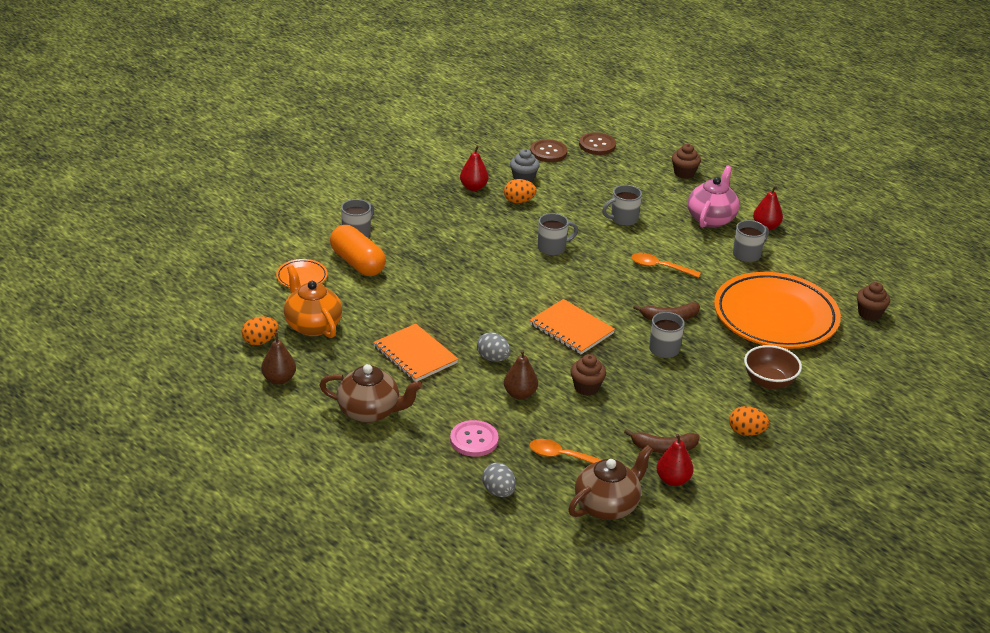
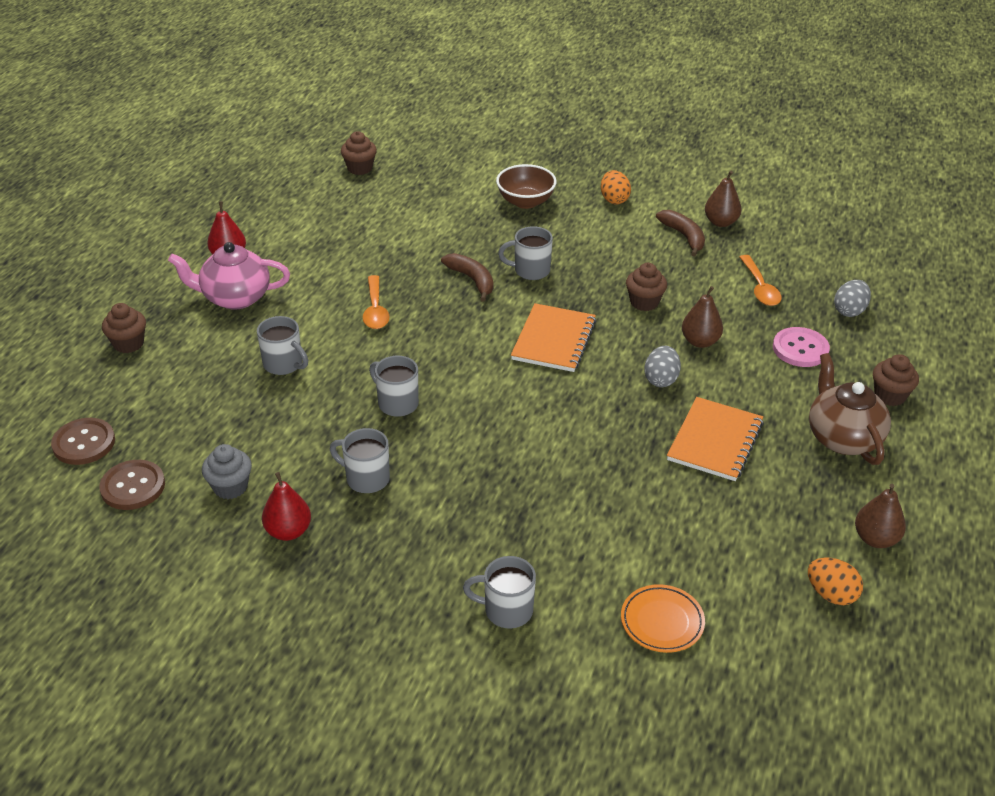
camera: 115 degrees left, 5 degrees up
orange teapot [284,265,342,338] -> none
orange capsule [330,225,386,276] -> none
orange egg [504,179,536,203] -> none
brown teapot [568,445,653,520] -> none
red pear [657,434,694,486] -> brown pear [705,171,741,227]
orange plate [714,272,841,349] -> none
grey mug [733,220,769,262] -> grey mug moved to [330,428,390,493]
none -> brown cupcake [873,354,919,406]

